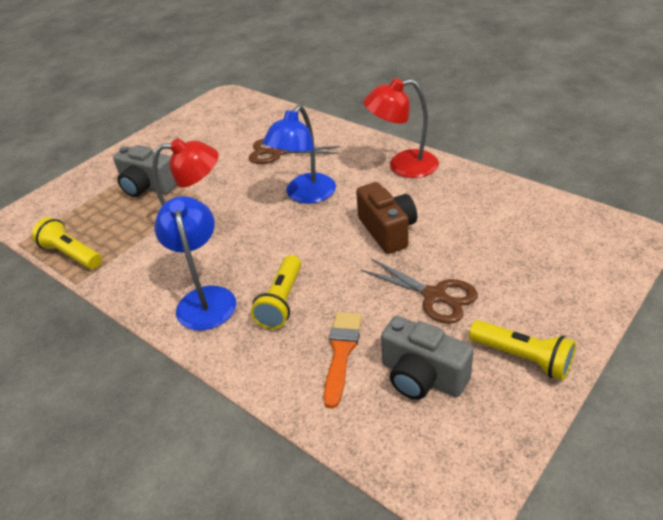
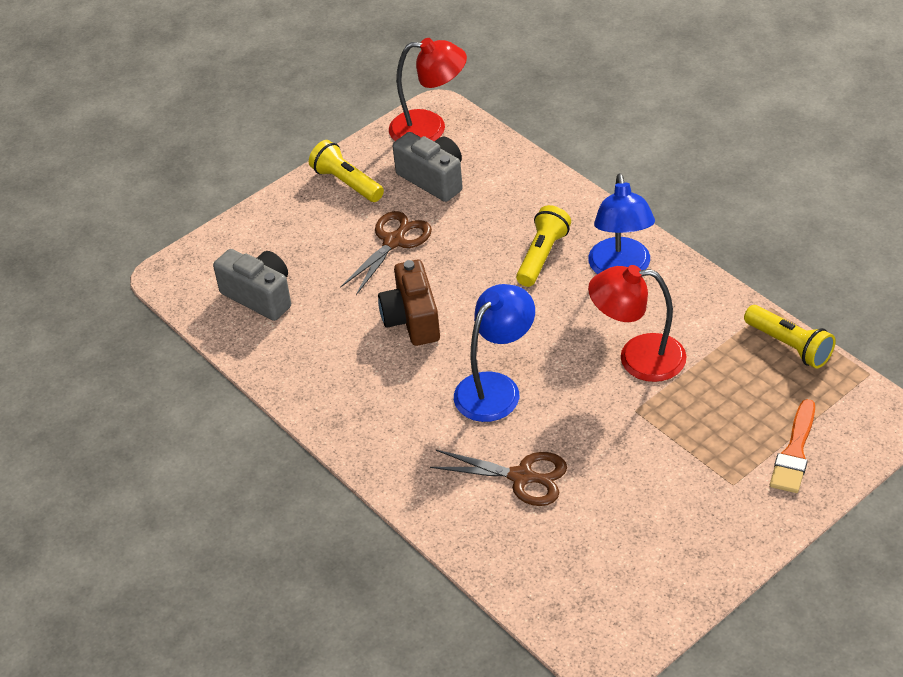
camera: 170 degrees left, 5 degrees up
grey camera [113,145,177,197] -> grey camera moved to [213,249,291,321]
orange brush [324,312,362,409] -> orange brush moved to [770,399,815,493]
brown scissors [361,258,478,324] -> brown scissors turned 75 degrees clockwise [340,211,432,295]
red lamp [363,78,439,178] -> red lamp moved to [389,38,467,141]

